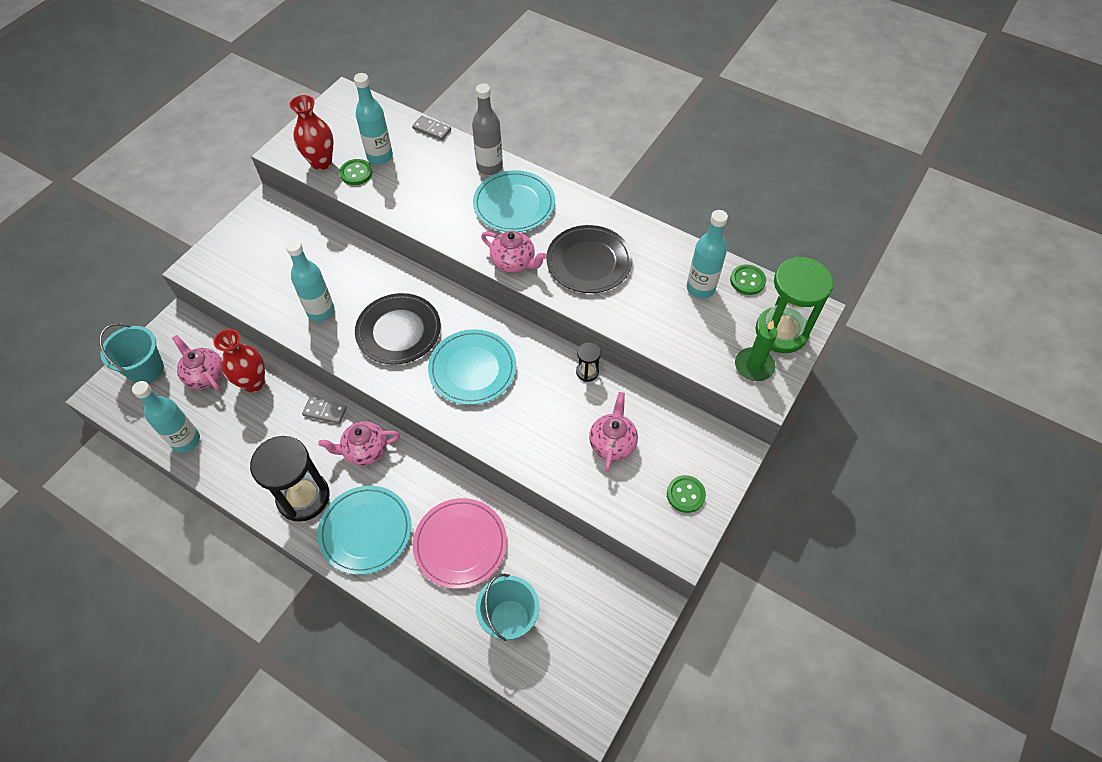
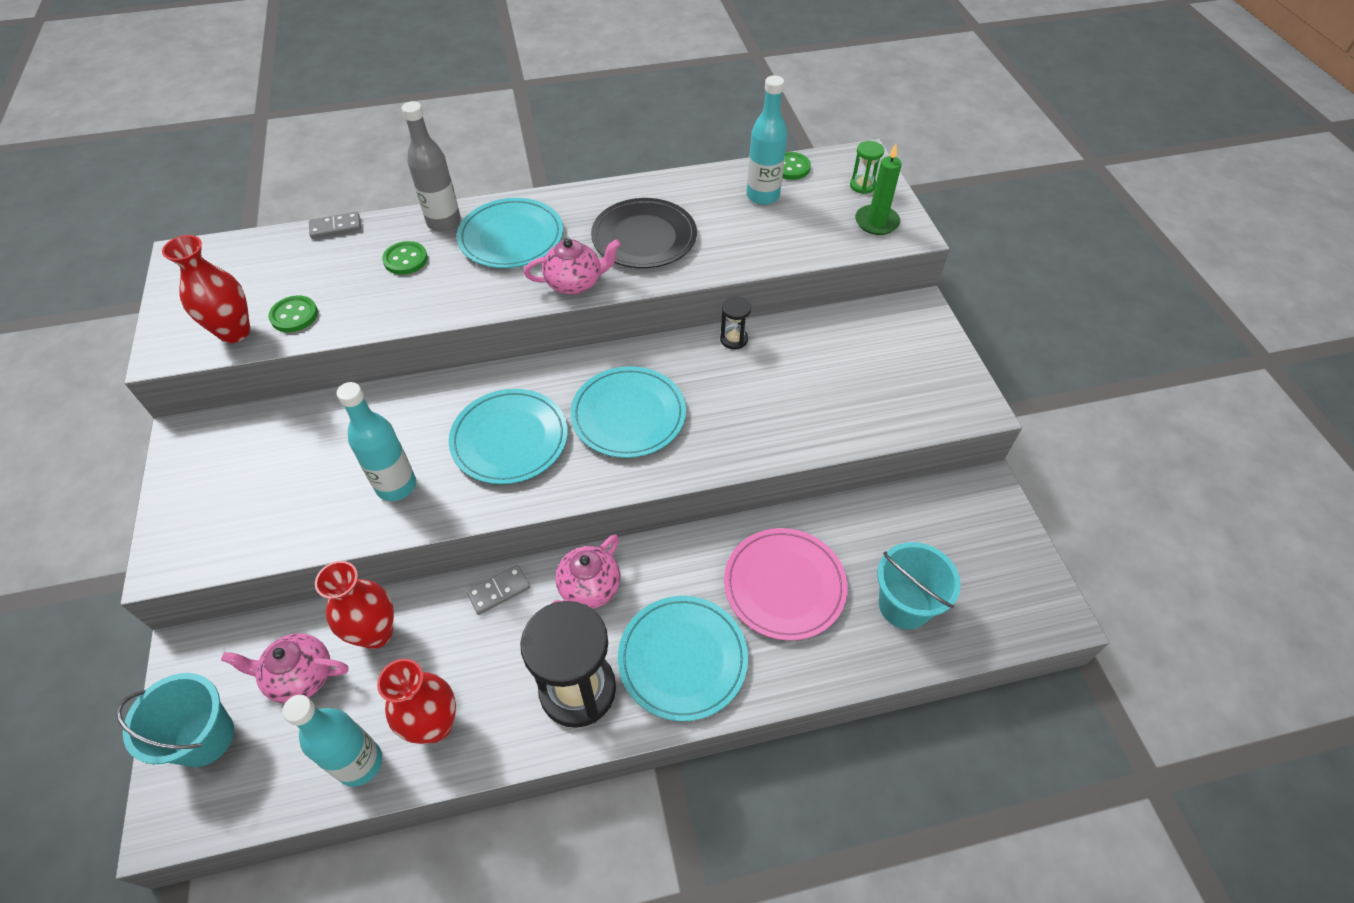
camera: 45 degrees left, 5 degrees down
turquoise bottle [354,73,393,164] -> none
black plate [355,293,441,365] -> turquoise plate [449,389,568,484]
pink teapot [589,392,638,472] -> none
green button [667,475,706,513] -> green button moved to [382,241,428,275]
green hourglass [755,257,833,353] -> green hourglass [850,141,884,194], size x0.45
none -> red vase [377,659,456,744]

